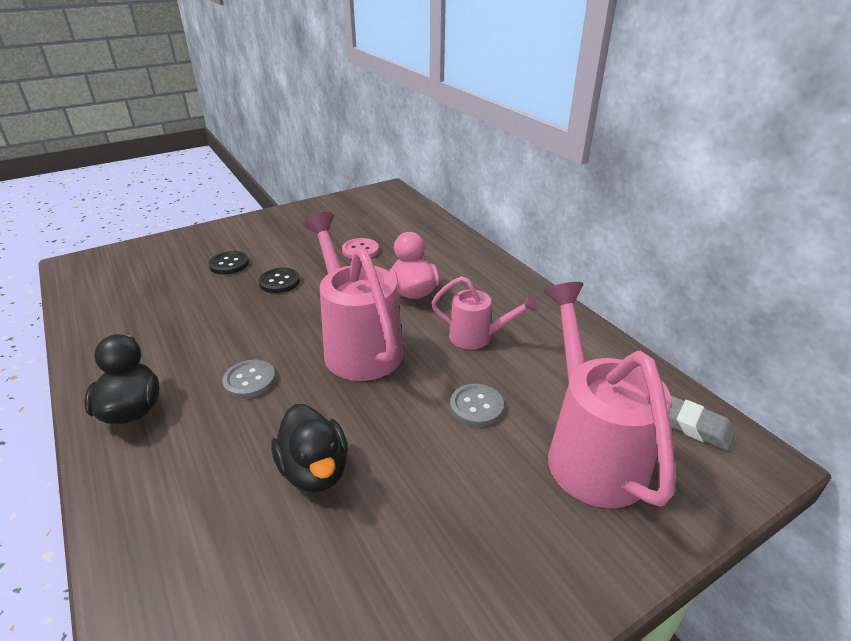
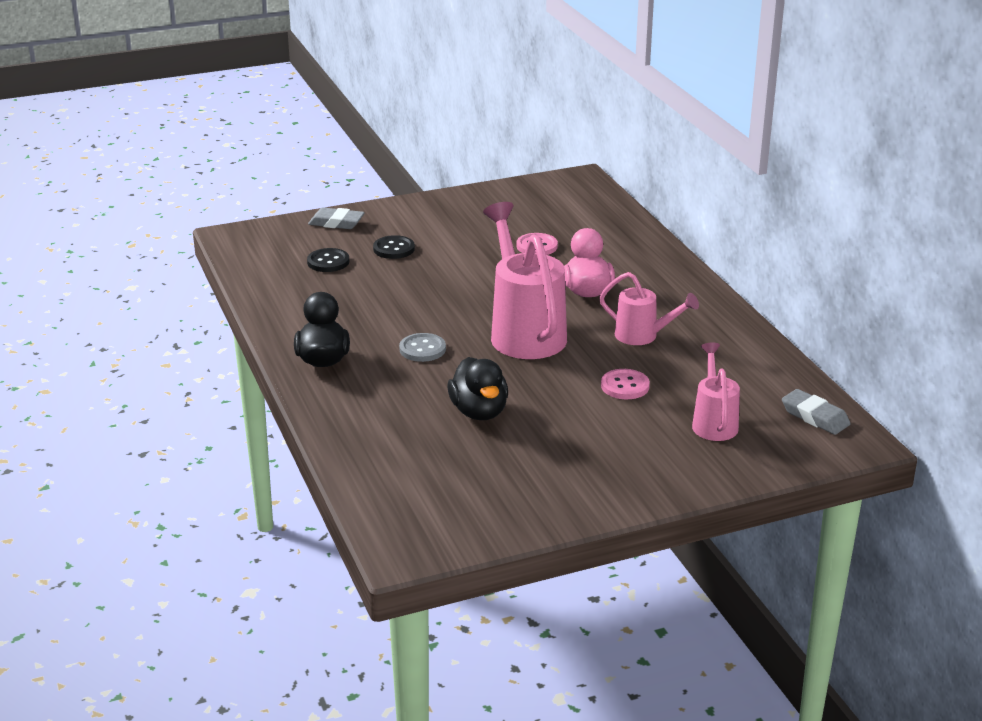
camera: 10 degrees right, 5 degrees down
black button [259,268,300,293] -> black button moved to [307,248,349,272]
grey button [450,384,504,427] -> pink button [601,369,650,399]
pink watering can [544,282,675,508] -> pink watering can [692,343,740,441], size x0.55
none -> grey eraser [308,207,365,229]

